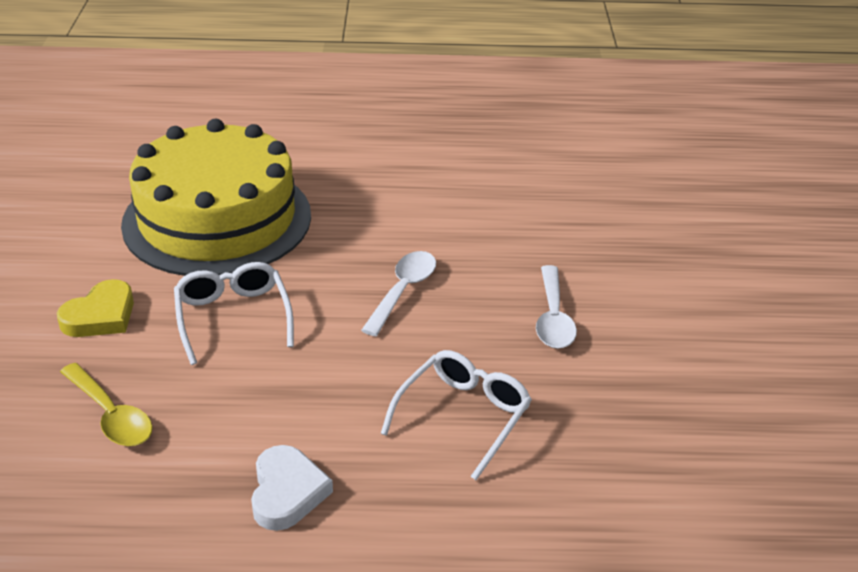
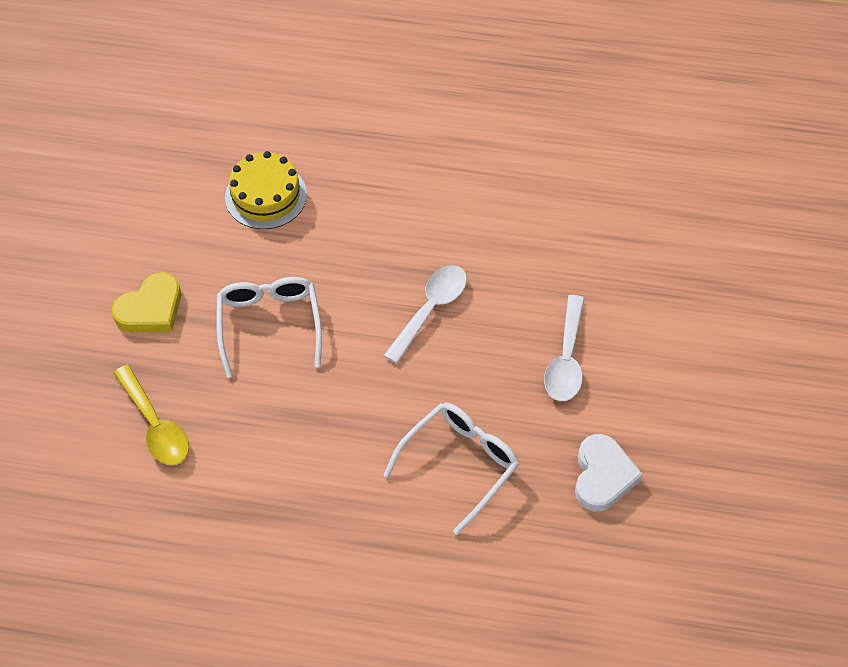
camera: 10 degrees right, 20 degrees up
yellow cake [121,119,311,276] -> yellow cake [225,151,307,229], size x0.45
white heart [251,445,333,531] -> white heart moved to [575,434,643,512]

